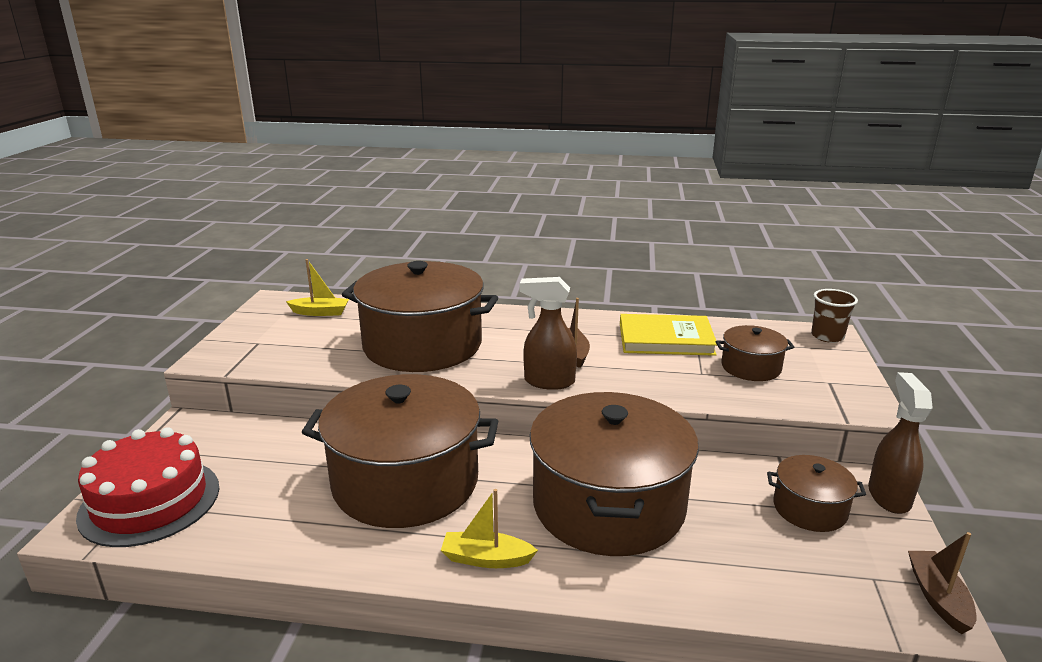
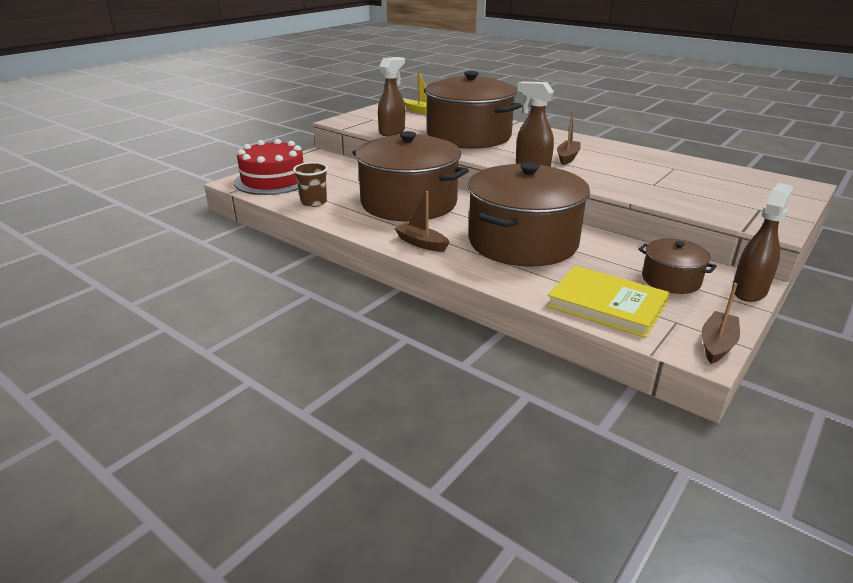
camera: 30 degrees right, 5 degrees up
yellow boat [441,489,538,568] -> brown boat [394,191,450,252]
yellow book [620,314,717,356] -> yellow book moved to [547,265,670,338]
brown pot [716,325,794,381] -> none
brown cup [811,289,858,343] -> brown cup moved to [293,162,328,207]
none -> brown spray bottle [378,57,405,136]

